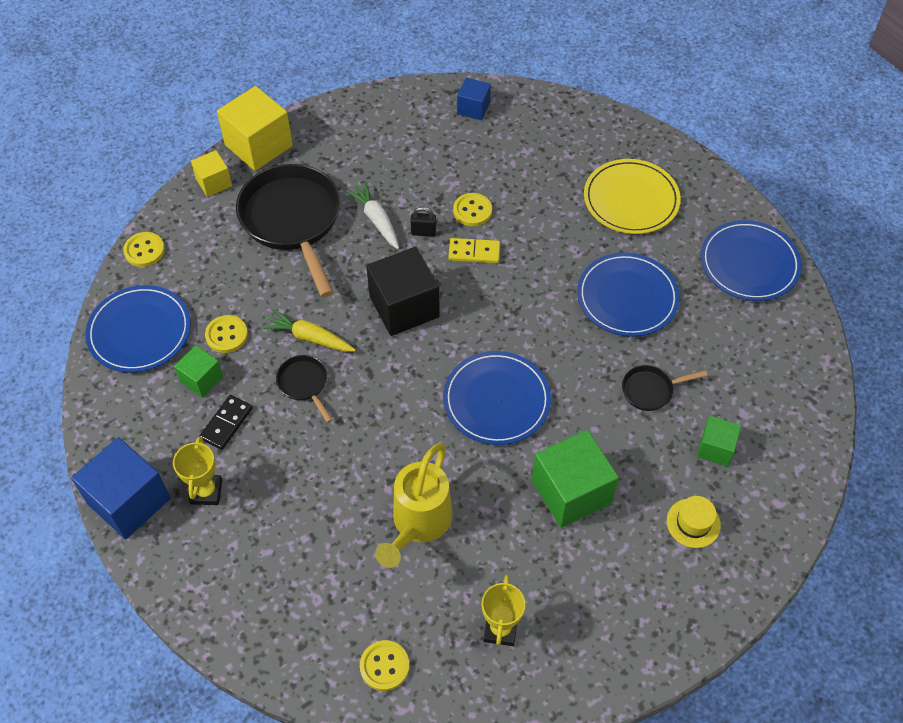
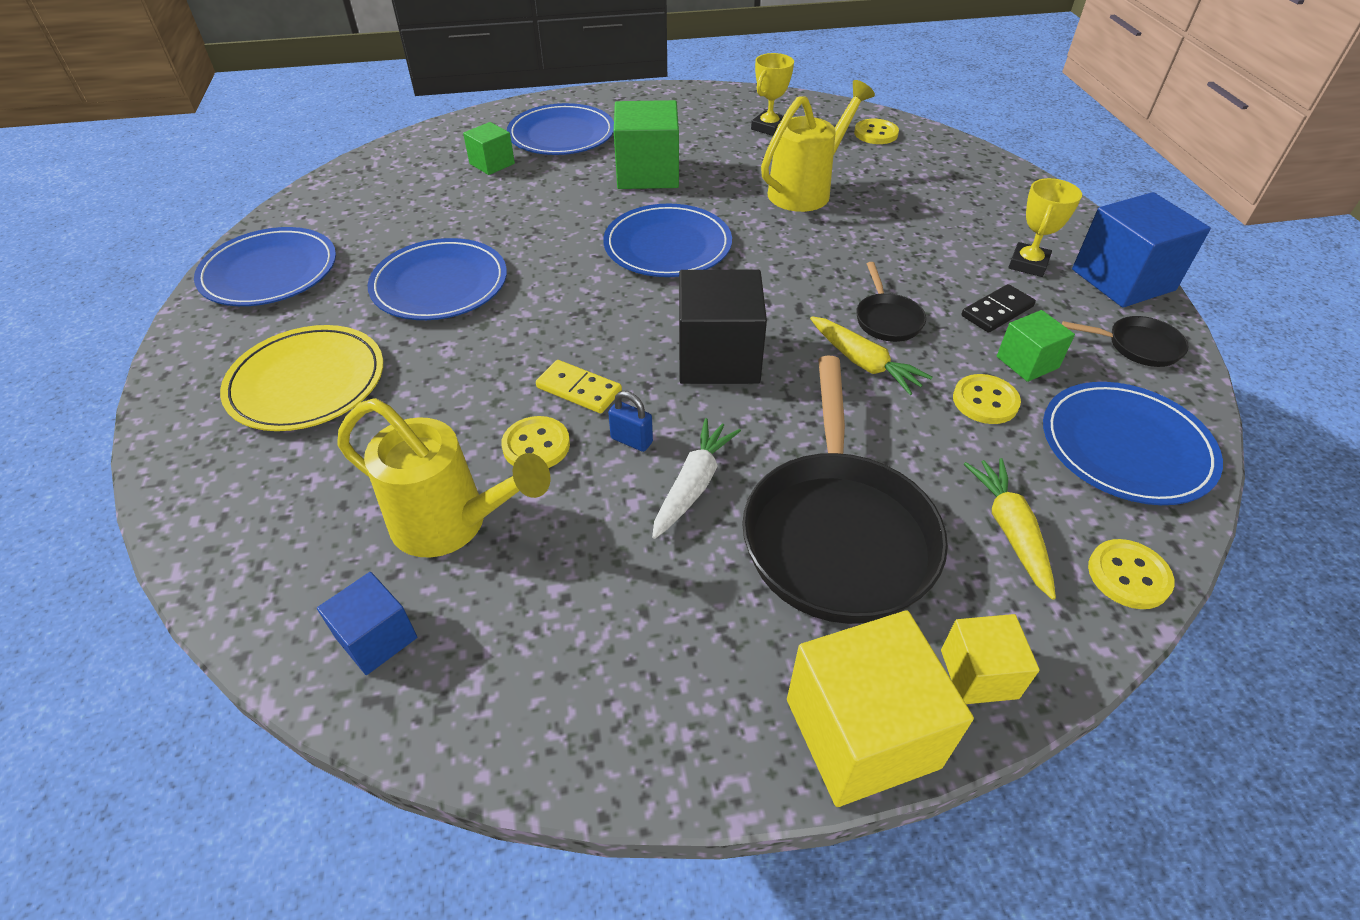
camera: 155 degrees left, 10 degrees down
white carrot [346,182,399,249] -> white carrot turned 150 degrees counterclockwise [652,418,741,539]
black padlock [410,207,436,237] -> blue padlock [608,391,653,452]
black pan [622,365,707,411] -> black pan moved to [1062,316,1188,367]
yellow hat [667,496,721,548] -> blue plate [507,103,614,155]
none -> yellow watering can [337,398,550,558]
none -> yellow carrot [964,458,1056,600]

